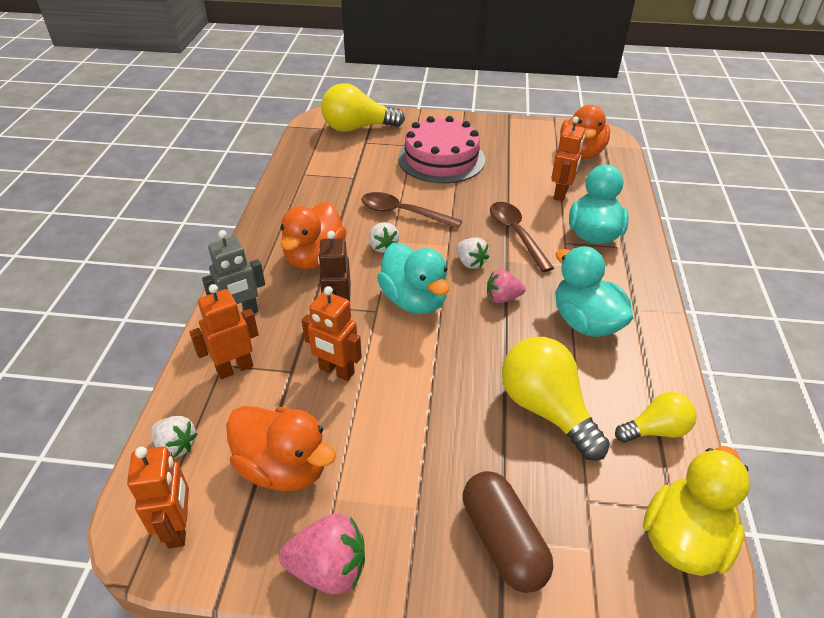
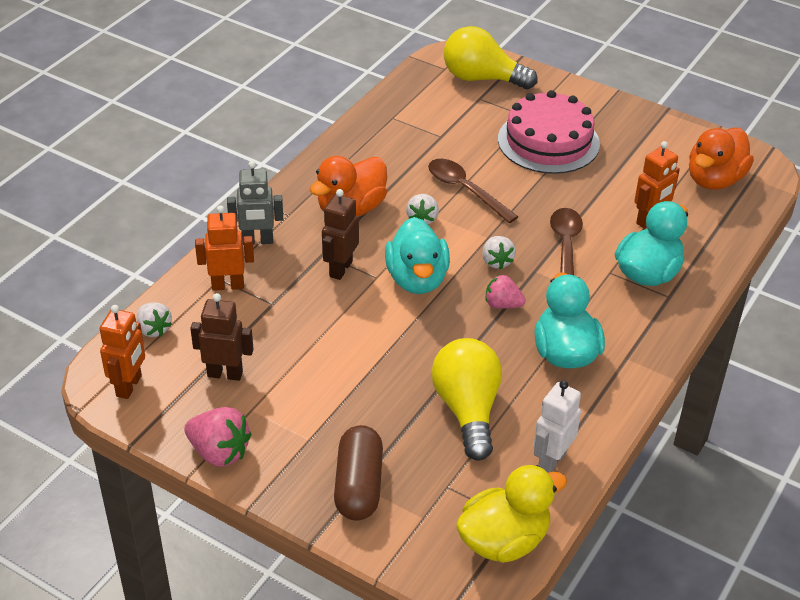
camera: 25 degrees right, 0 degrees up
orange duck [226,406,336,491] -> brown robot [190,293,254,381]
orange robot [302,286,362,381] -> none
yellow light bulb [615,392,697,443] -> white robot [534,380,581,473]

